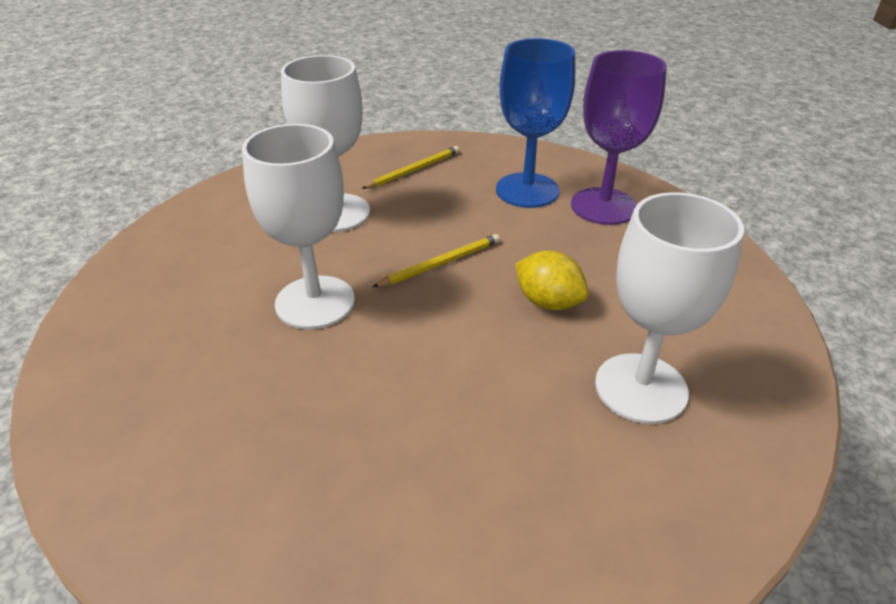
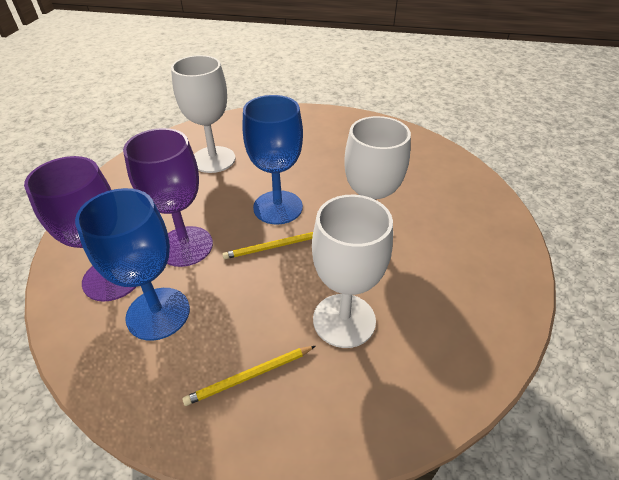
camera: 165 degrees left, 5 degrees up
yellow lemon [515,251,589,310] -> none
none -> purple goblet [123,128,213,267]
none -> blue goblet [243,95,303,225]

